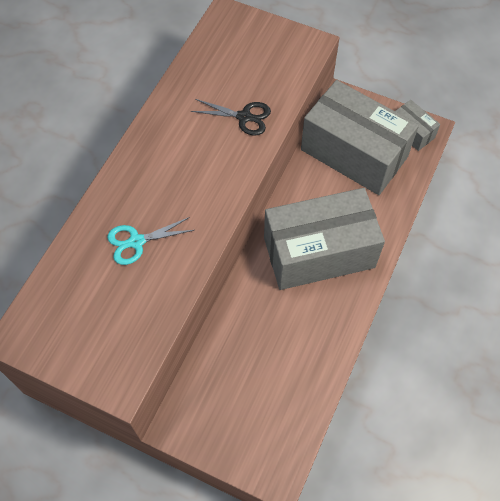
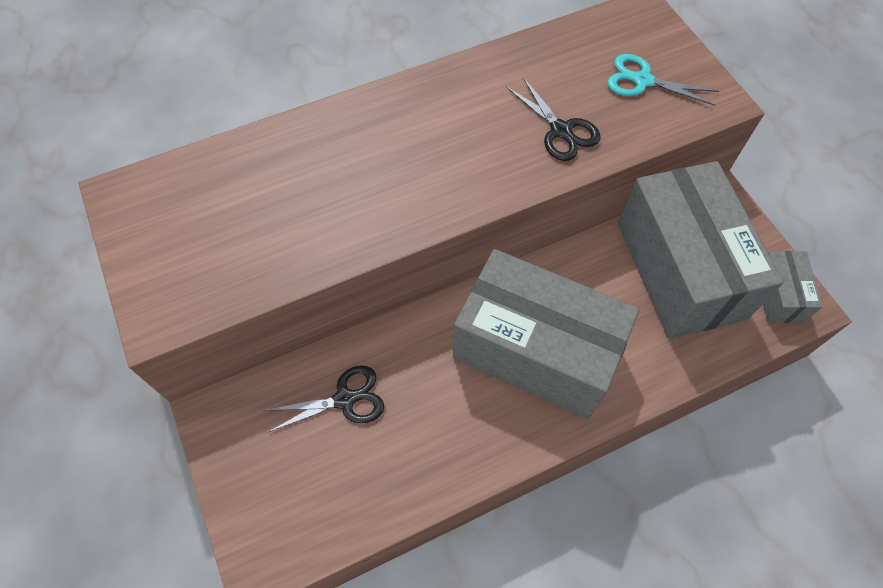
camera: 40 degrees right, 0 degrees up
turquoise scissors [107,217,194,265] -> turquoise scissors moved to [607,54,719,106]
none -> black scissors [263,366,384,432]

